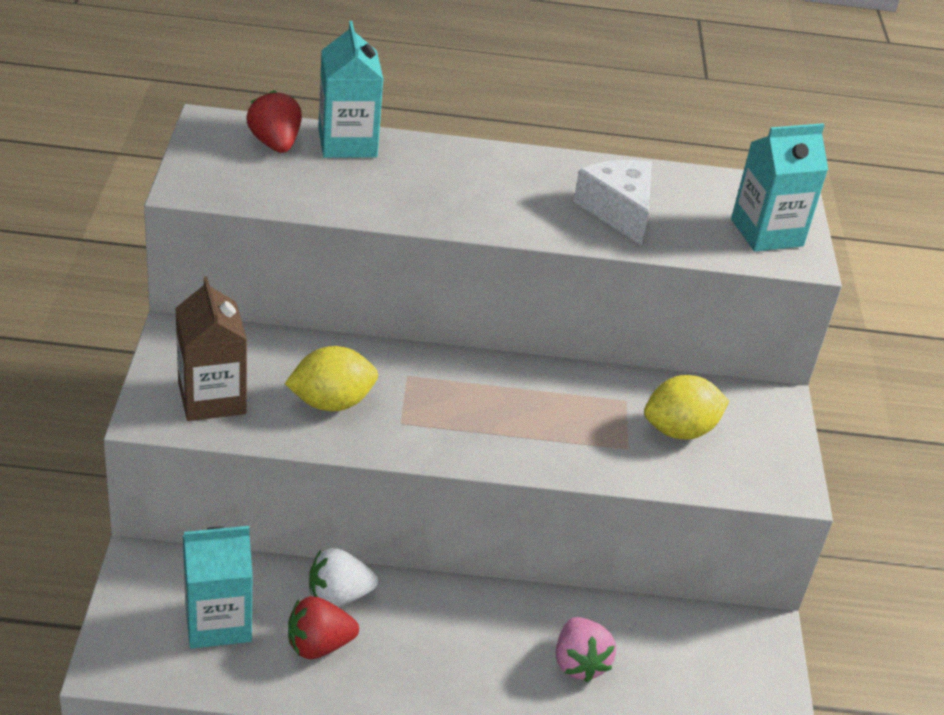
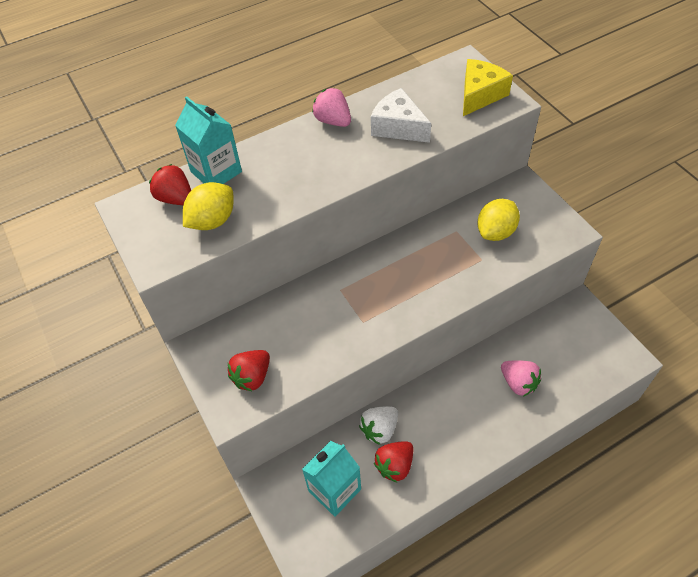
camera: 25 degrees left, 15 degrees up
brown carton [175,276,247,421] -> red strawberry [228,350,270,391]
yellow lemon [285,346,378,411] -> yellow lemon moved to [183,182,234,230]
turquoise carton [731,123,828,252] -> yellow cheese [463,59,513,116]
none -> pink strawberry [312,88,351,127]

